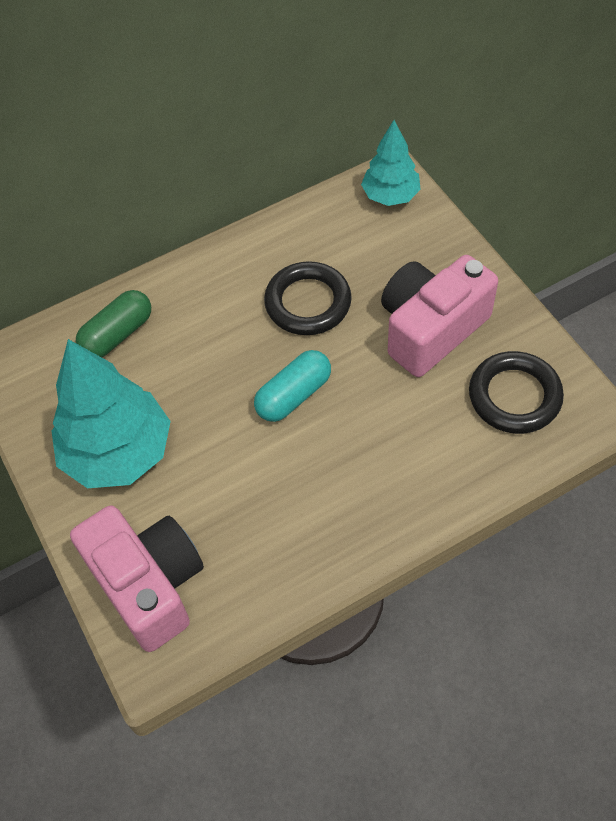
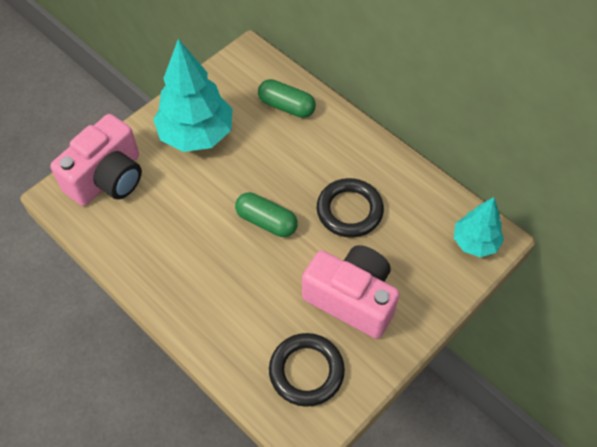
camera: 70 degrees right, 0 degrees up
turquoise capsule [254,350,331,422] -> green capsule [235,192,298,237]

